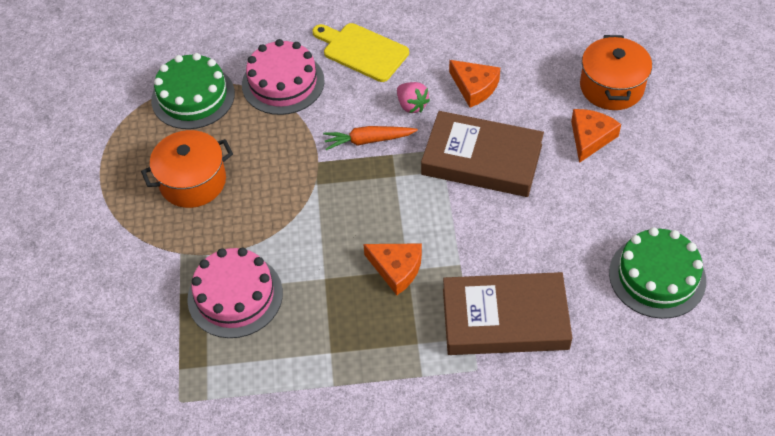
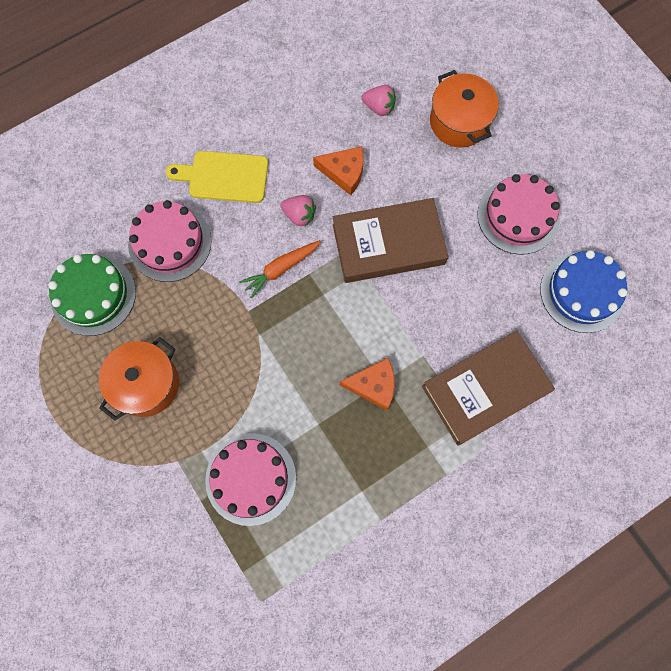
camera: 30 degrees left, 20 degrees up
orange cheese [571,109,621,163] -> none
green cake [609,227,706,319] -> blue cake [540,250,627,333]
none -> pink strawberry [362,85,396,116]
none -> pink cake [477,174,560,255]

